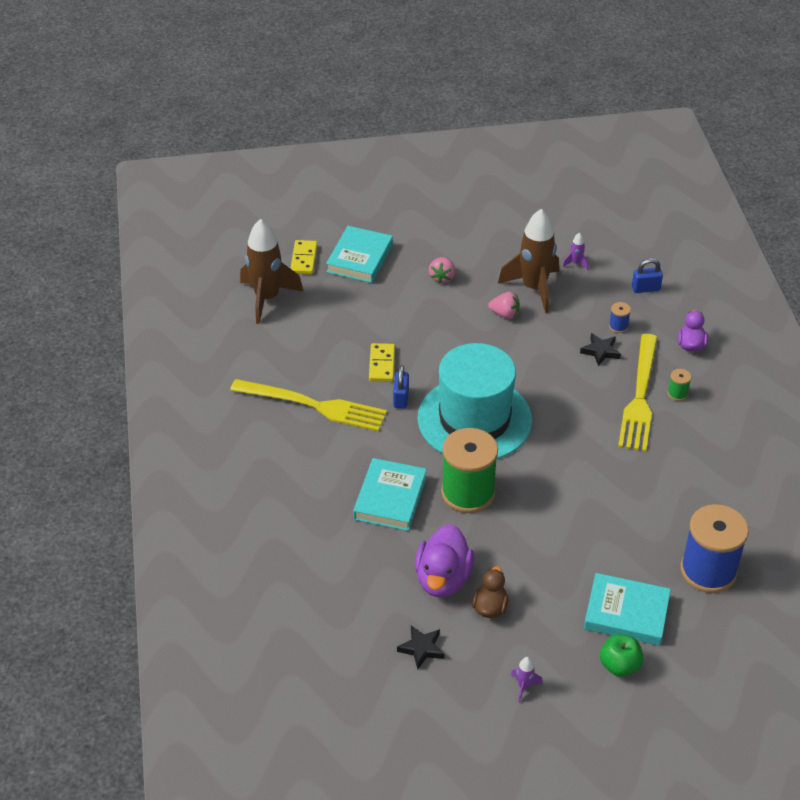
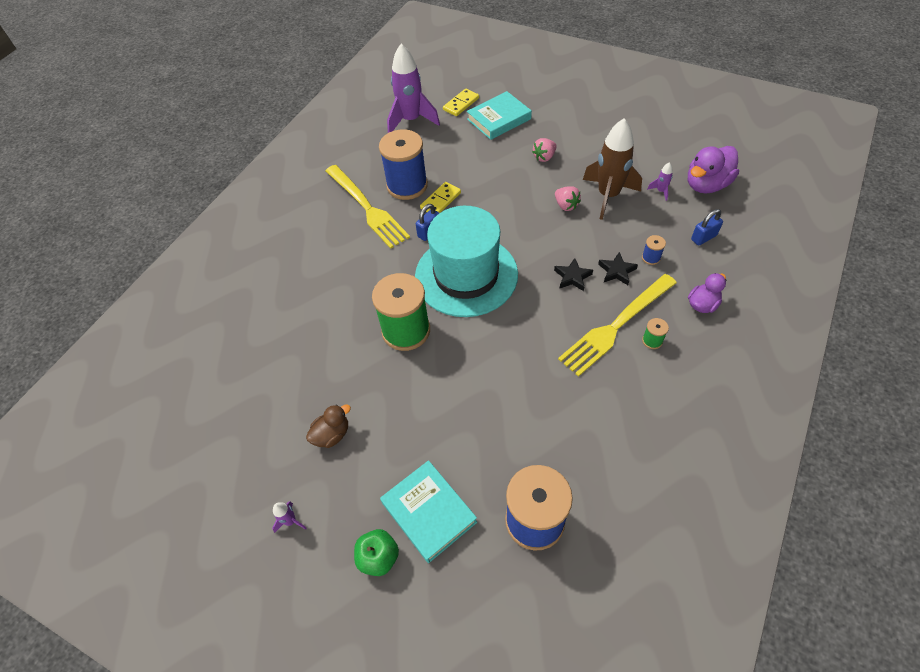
camera: 40 degrees right, 10 degrees up
brown rocket [240,219,304,324] -> purple rocket [387,44,440,133]
turquoise book [353,458,427,531] -> none
black star [397,625,445,669] -> black star moved to [554,258,593,291]
purple duck [415,524,474,597] -> purple duck moved to [688,146,739,194]
blue padlock [632,258,663,293] -> blue padlock turned 60 degrees counterclockwise [691,209,723,245]
none -> blue spool [379,129,428,200]

